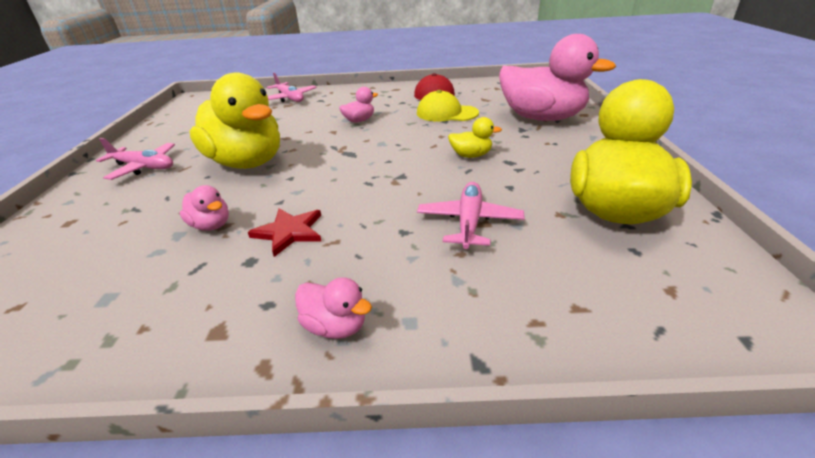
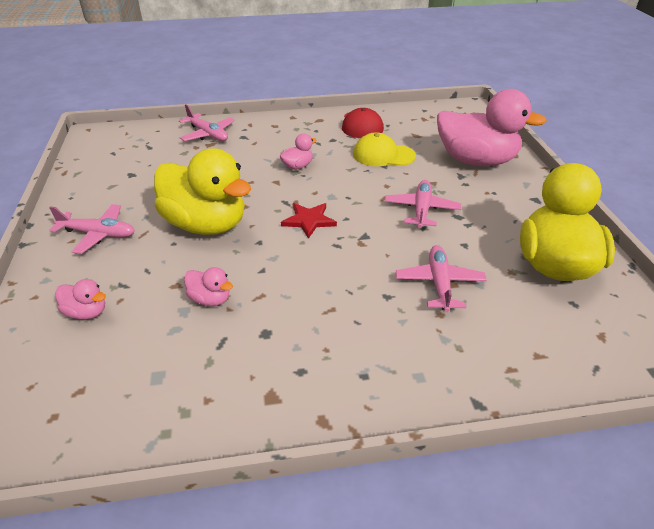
camera: 10 degrees left, 5 degrees up
red star [248,208,322,257] -> red star moved to [281,203,337,239]
pink duck [295,277,372,339] -> pink duck moved to [55,279,106,320]
yellow duck [448,117,502,158] -> pink plane [385,180,461,228]

